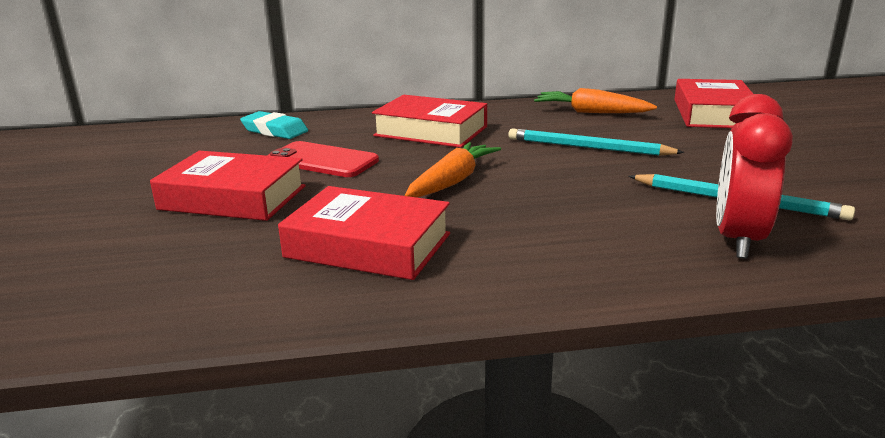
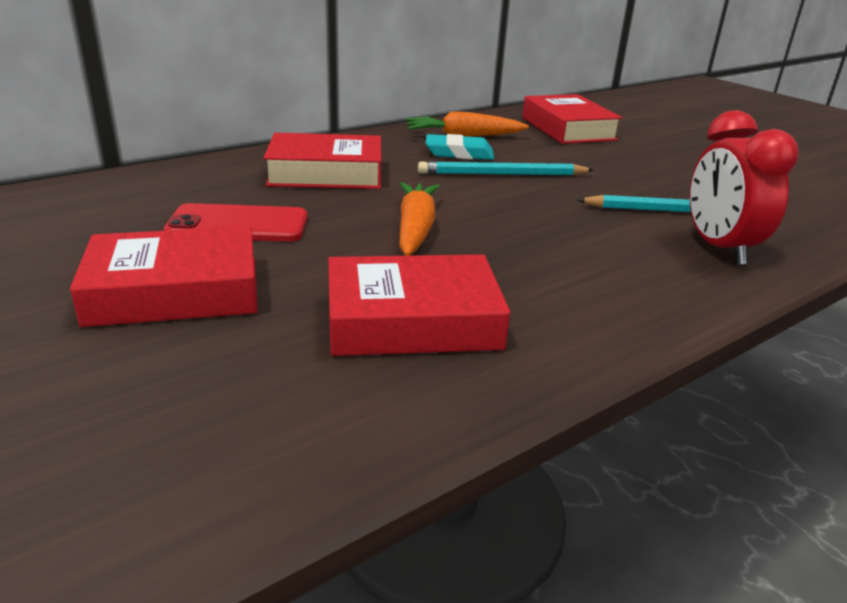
camera: 30 degrees left, 5 degrees up
turquoise eraser [240,111,308,139] -> turquoise eraser moved to [426,134,494,160]

